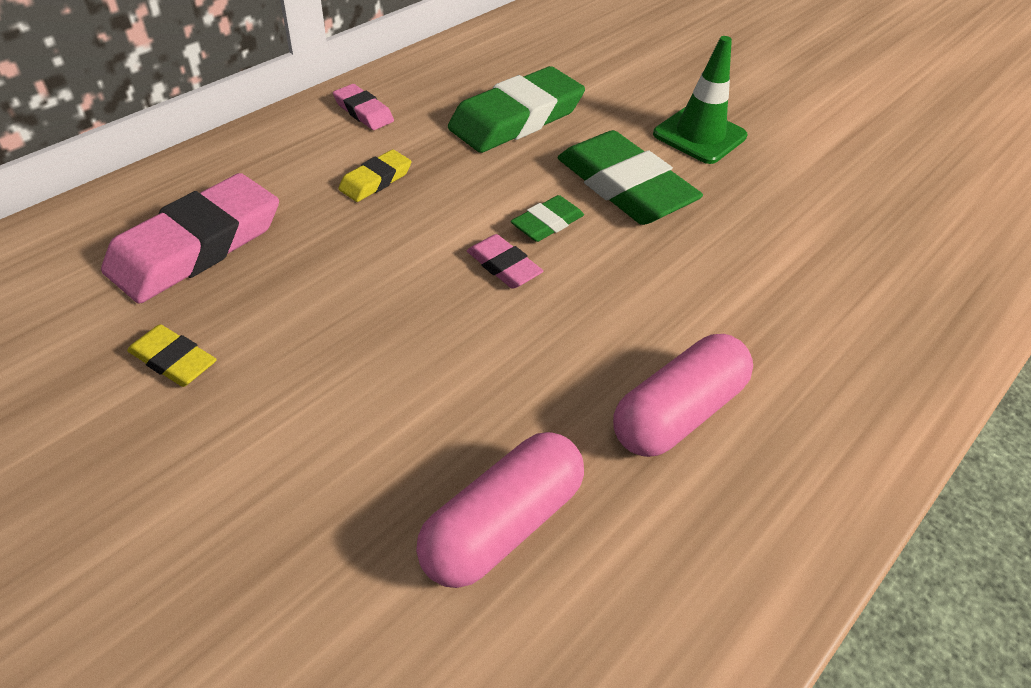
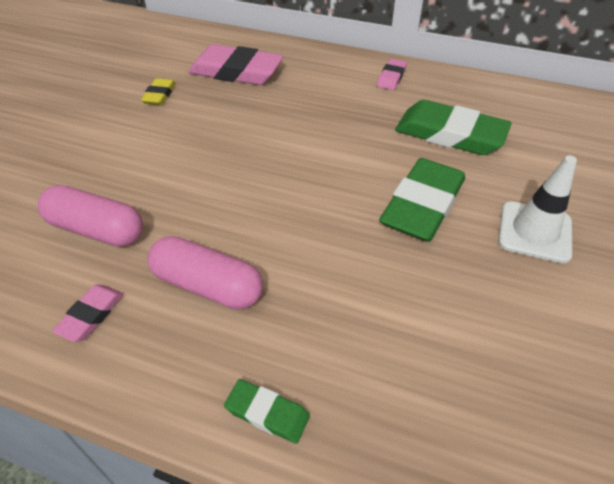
camera: 70 degrees right, 0 degrees up
yellow eraser [338,149,411,202] -> none
pink eraser [467,234,543,289] -> pink eraser moved to [52,285,124,342]
green eraser [511,195,584,242] -> green eraser moved to [224,379,310,444]
green traffic cone [653,36,747,164] -> white traffic cone [498,155,577,263]

